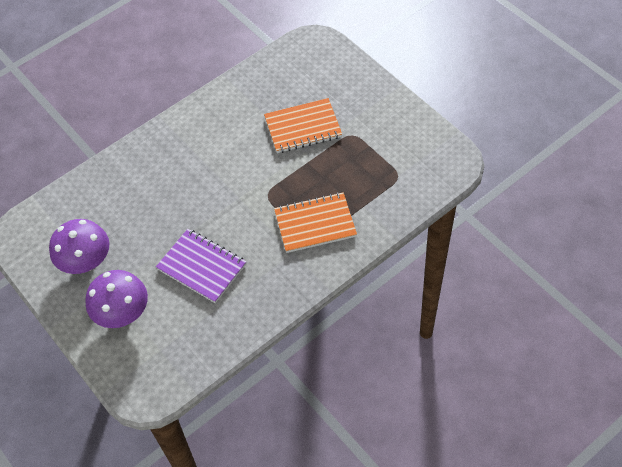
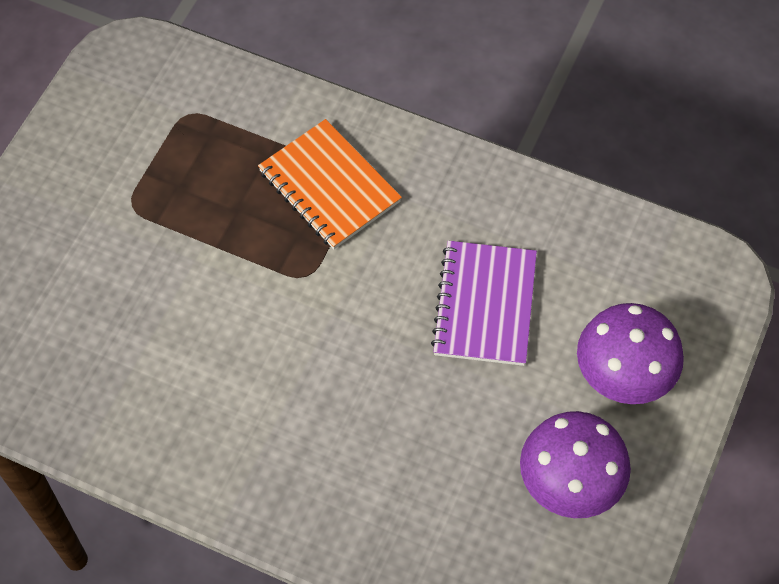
camera: 120 degrees left, 5 degrees up
orange notebook [264,98,342,153] -> none

